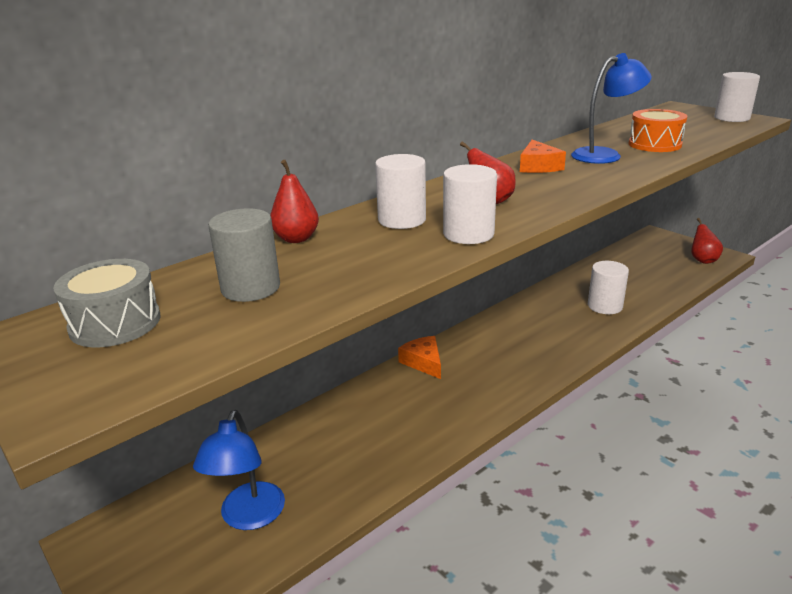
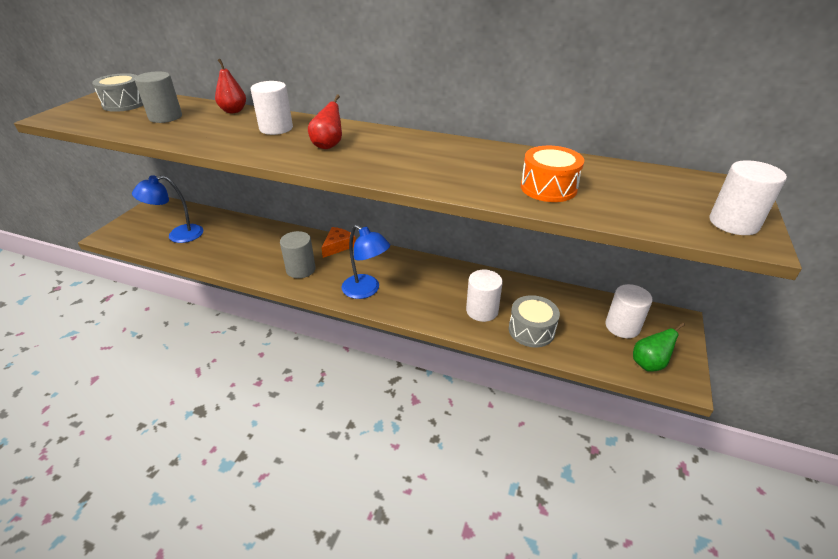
camera: 60 degrees right, 10 degrees up
white cylinder [443,164,497,244] -> white cylinder moved to [605,284,653,338]
orange cheese [520,140,566,173] -> none
blue lamp [571,53,652,164] -> blue lamp moved to [342,225,390,299]
red pear [691,218,723,264] -> green pear [633,322,685,372]
none -> grey cylinder [280,231,316,278]
none -> grey drum [509,295,560,347]

